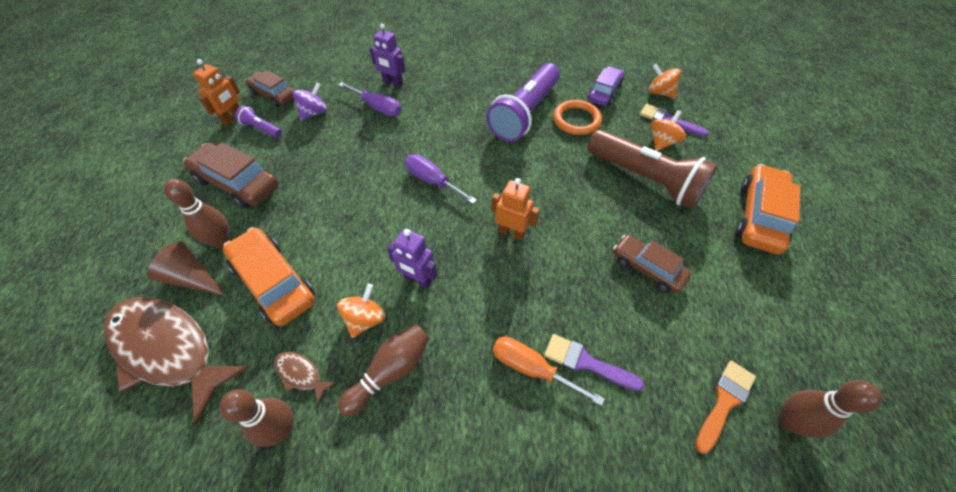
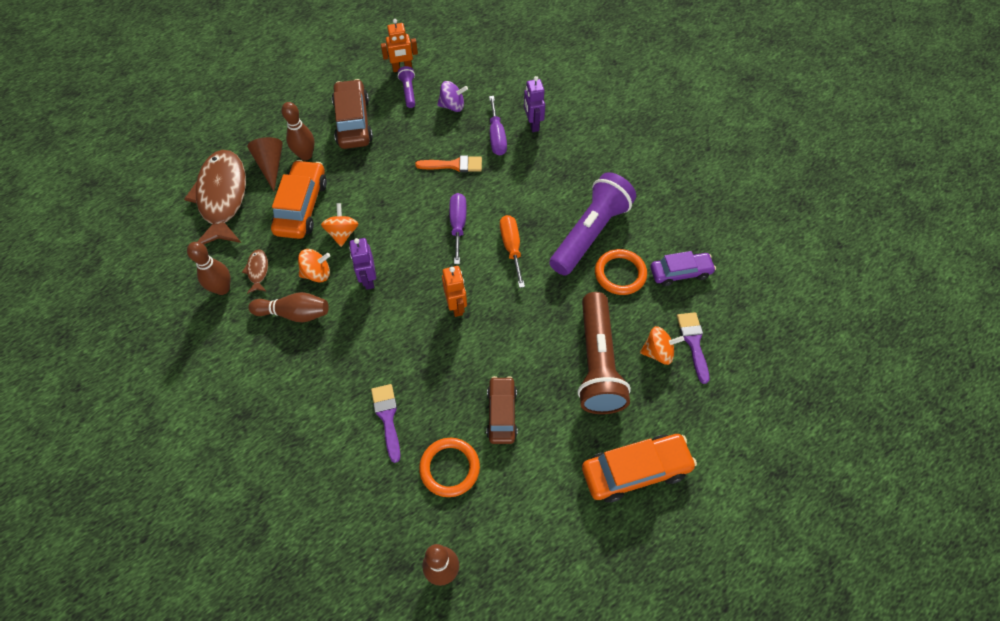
camera: 50 degrees right, 5 degrees up
brown car [245,70,295,107] -> none
purple flashlight [486,63,560,142] -> purple flashlight turned 135 degrees clockwise [549,172,636,276]
orange screwdriver [493,336,605,406] -> orange screwdriver moved to [500,215,525,288]
orange spinning top [649,64,681,98] -> orange spinning top moved to [321,203,358,247]
orange brush [695,361,756,454] -> orange brush moved to [415,156,482,172]
none -> orange ring [419,438,480,497]

